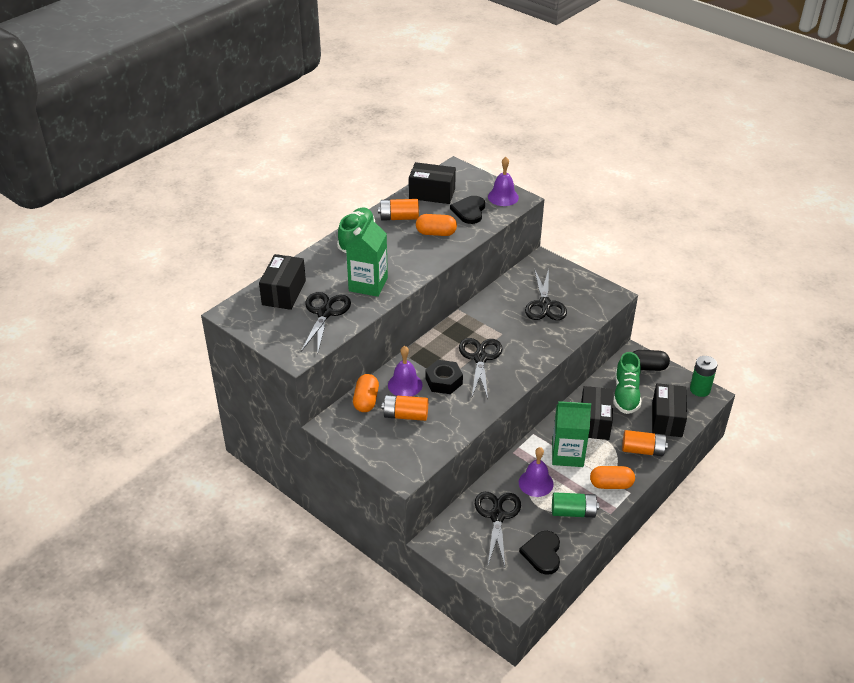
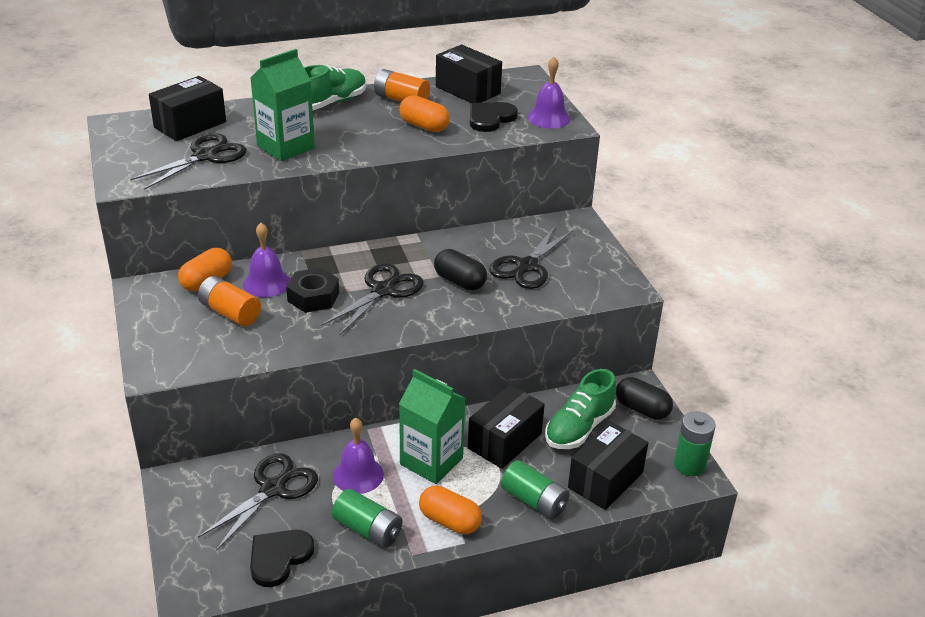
camera: 30 degrees right, 5 degrees down
orange battery [622,430,668,456] -> green battery [501,460,570,519]
none -> black capsule [434,249,487,290]

